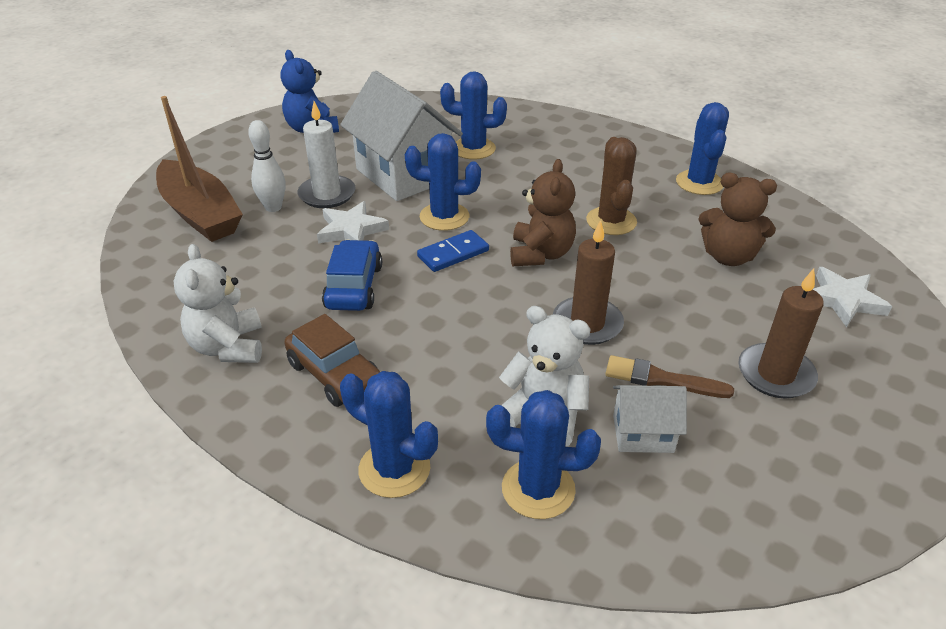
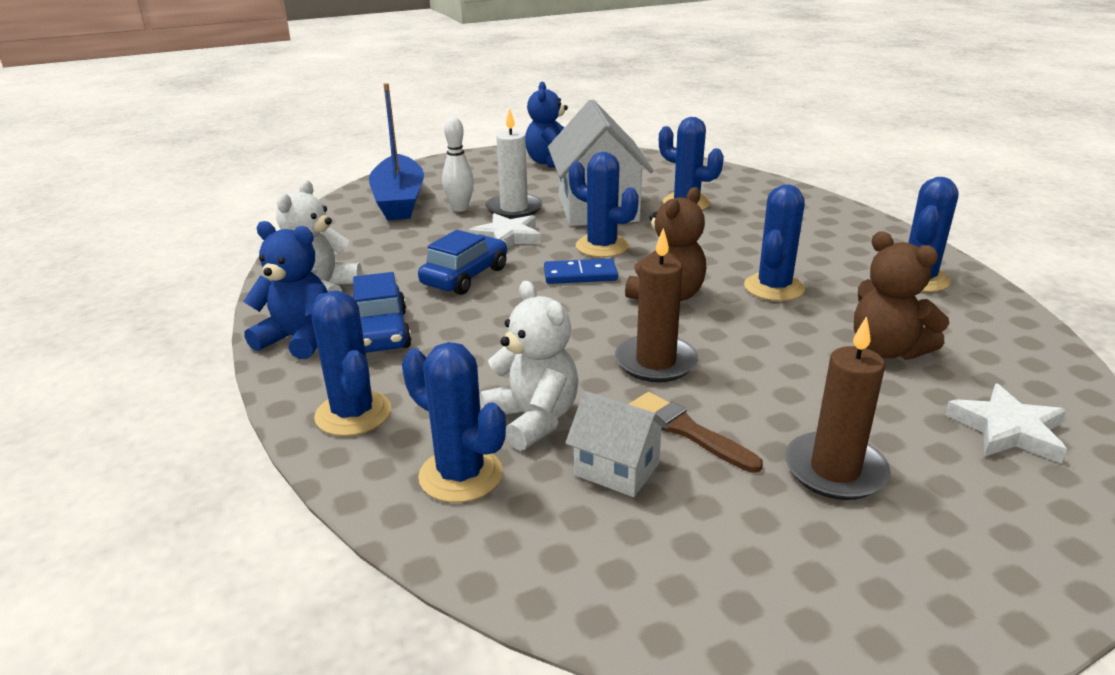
camera: 30 degrees right, 10 degrees down
brown boat [156,96,243,242] -> blue boat [369,83,424,220]
brown car [284,314,380,407] -> blue car [353,272,412,353]
brown cactus [586,137,637,235] -> blue cactus [744,184,805,301]
none -> blue teddy bear [243,221,328,359]

